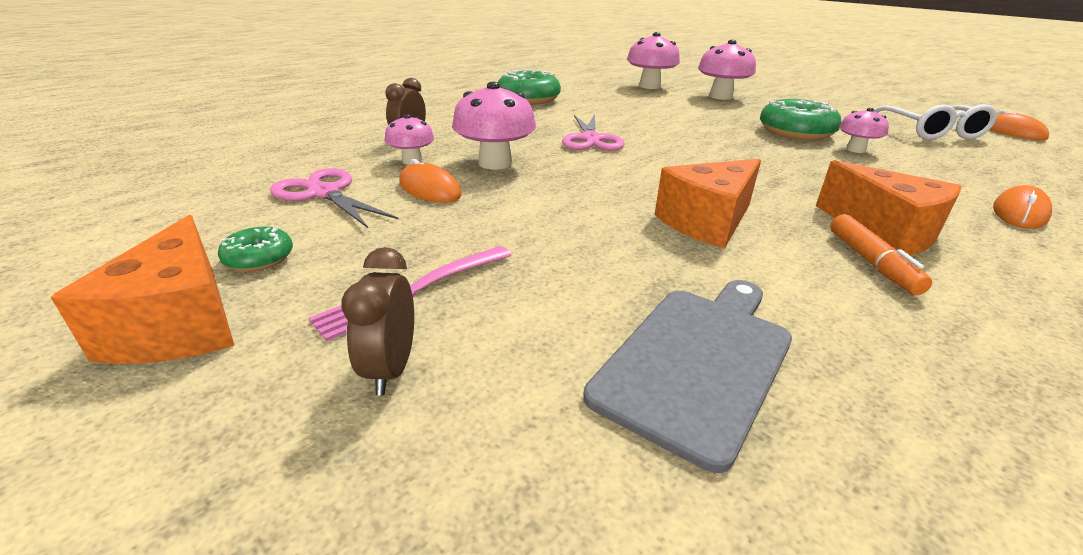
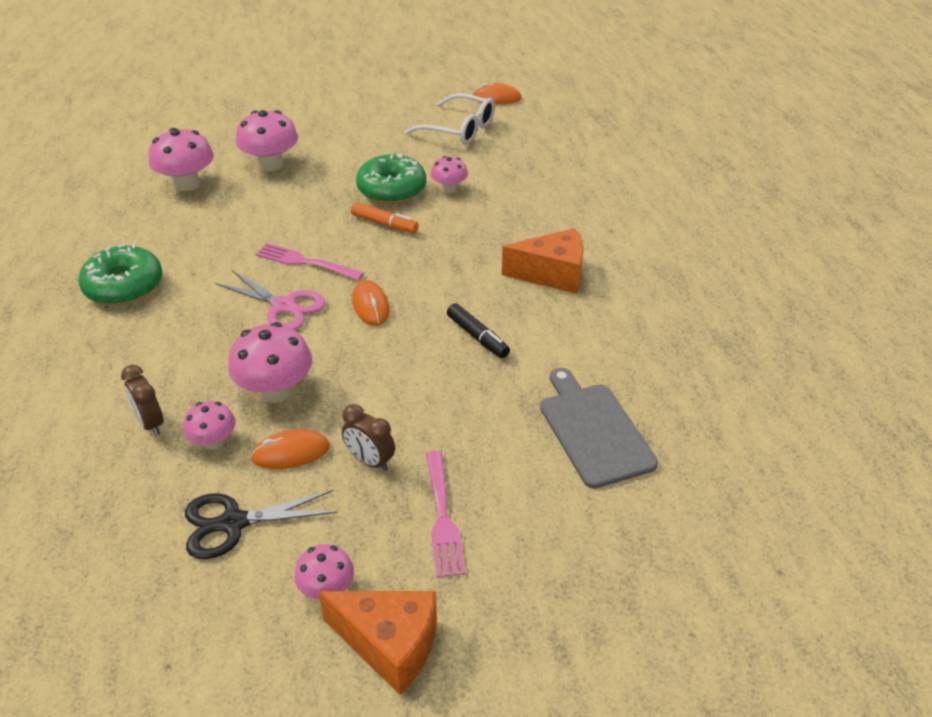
camera: 55 degrees left, 10 degrees up
green donut [218,227,293,272] -> pink mushroom [294,544,354,599]
pink scissors [270,168,398,228] -> black scissors [185,490,338,559]
brown clock [341,247,414,395] -> brown clock moved to [342,404,395,471]
orange cheese [655,159,761,249] -> black marker [447,303,510,358]
orange marker [830,214,932,295] -> orange marker moved to [351,202,419,233]
orange mouse [993,185,1052,229] -> orange mouse moved to [352,280,390,326]
none -> pink fork [255,243,364,281]

